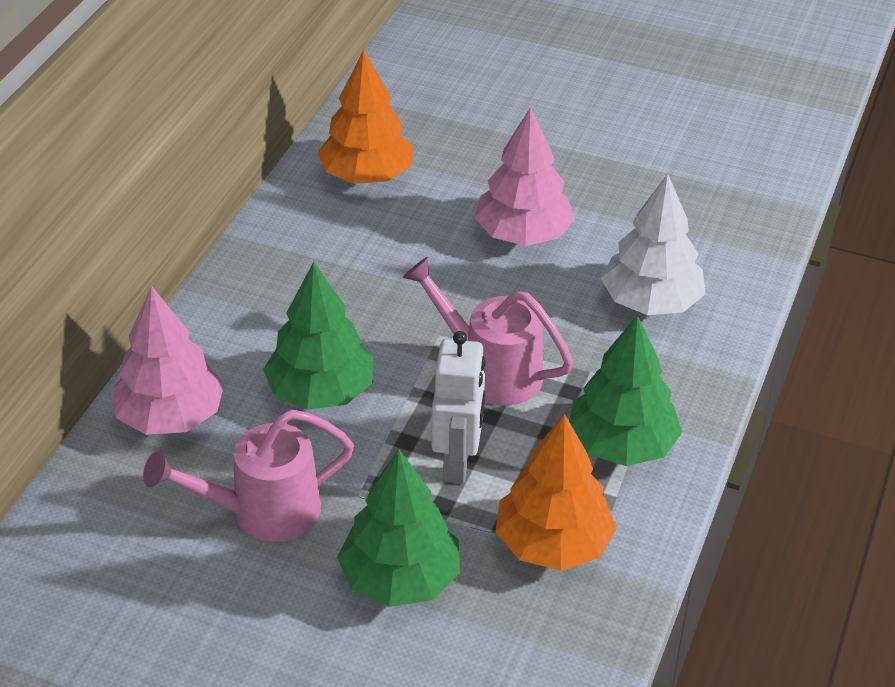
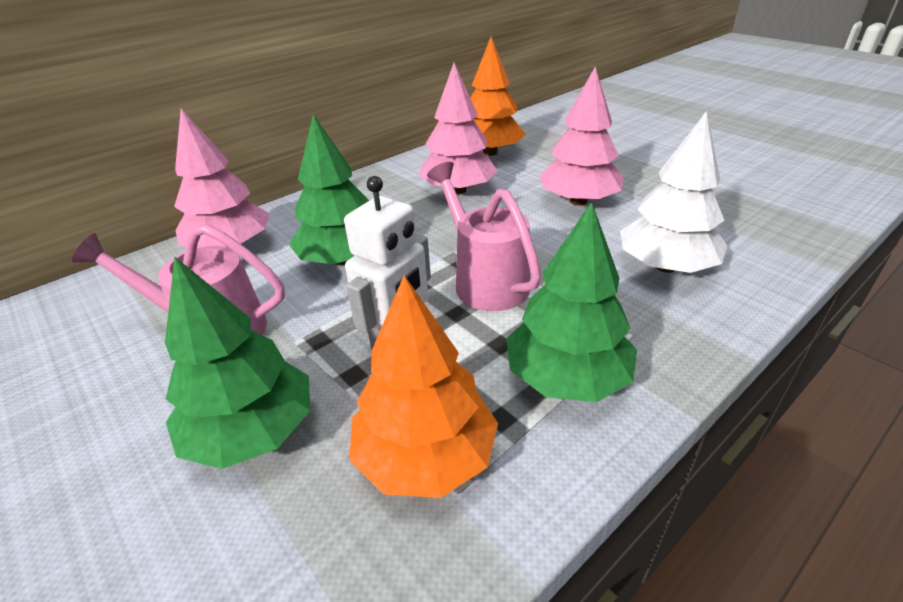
camera: 30 degrees right, 5 degrees down
none -> pink tree [419,63,498,194]

